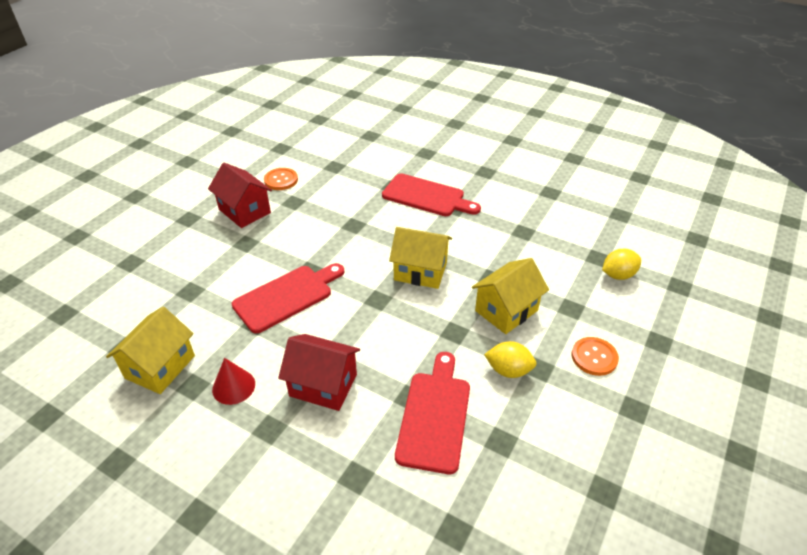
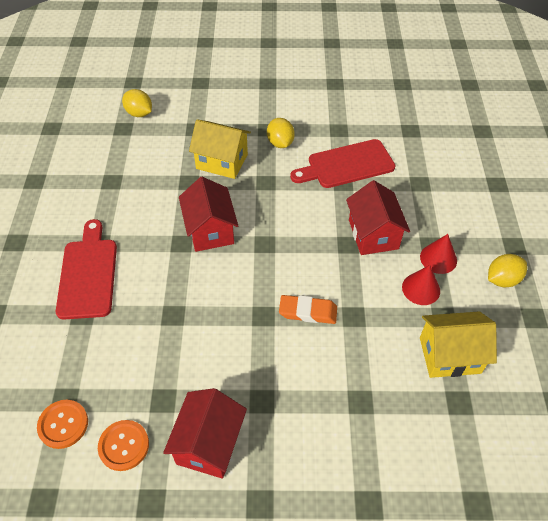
camera: 120 degrees left, 10 degrees up
red cutting board [232,263,344,333] -> orange eraser [279,295,337,324]
yellow house [389,227,452,289] -> red house [179,177,238,252]
orange button [572,337,619,376] -> orange button moved to [37,400,88,449]
none -> red cone [420,234,457,274]
none -> yellow lemon [488,254,527,287]

